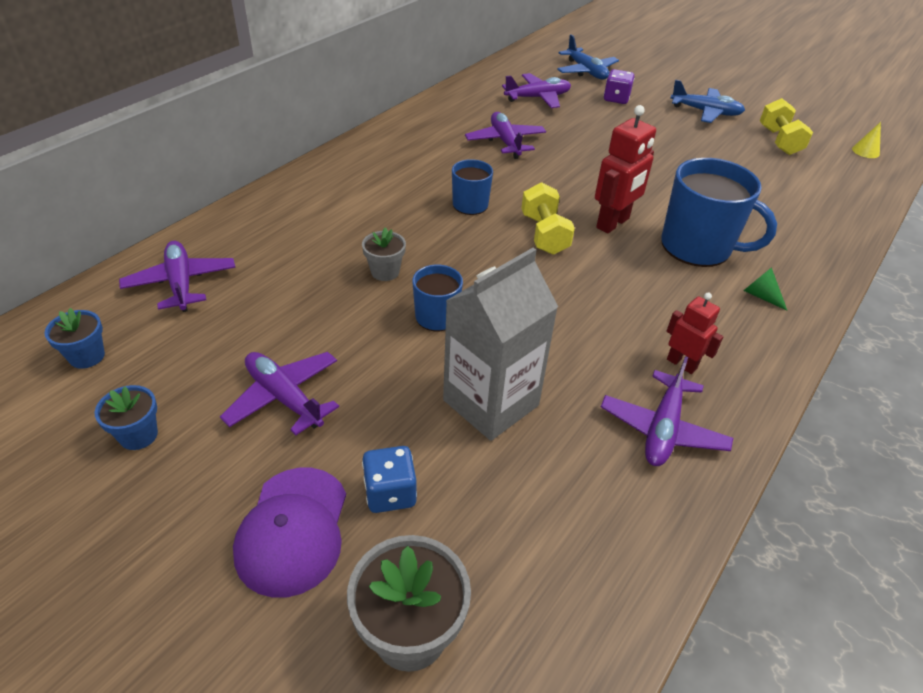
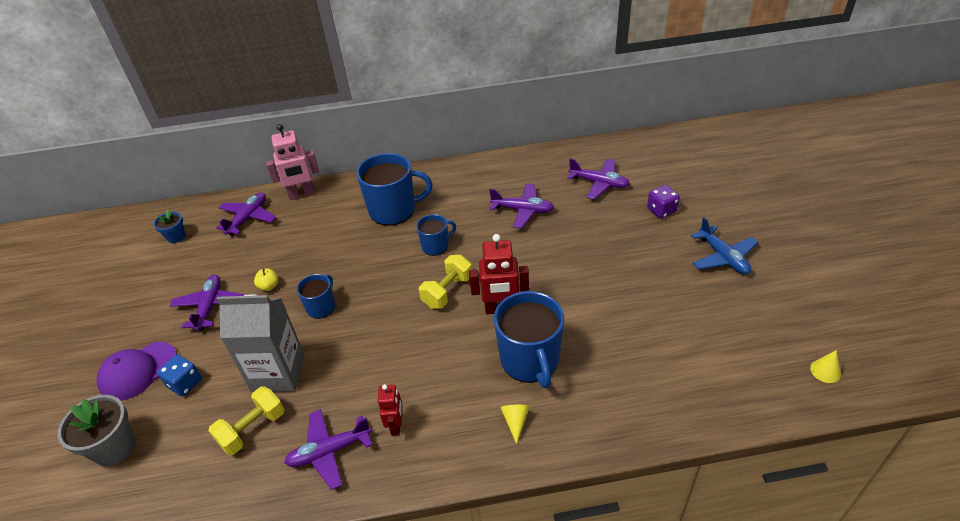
camera: 50 degrees right, 0 degrees up
blue flower pot [94,385,158,450] -> none
grey flower pot [362,227,406,281] -> none
purple plane [465,112,546,159] -> purple plane turned 75 degrees clockwise [489,183,554,228]
blue plane [557,34,619,79] -> none
green cone [743,267,787,310] -> yellow cone [500,405,530,444]
yellow dumbbell [760,98,813,155] -> yellow dumbbell moved to [208,386,285,455]
none -> yellow apple [254,268,278,291]
none -> pink robot [266,124,319,200]
none -> blue mug [356,153,433,226]

